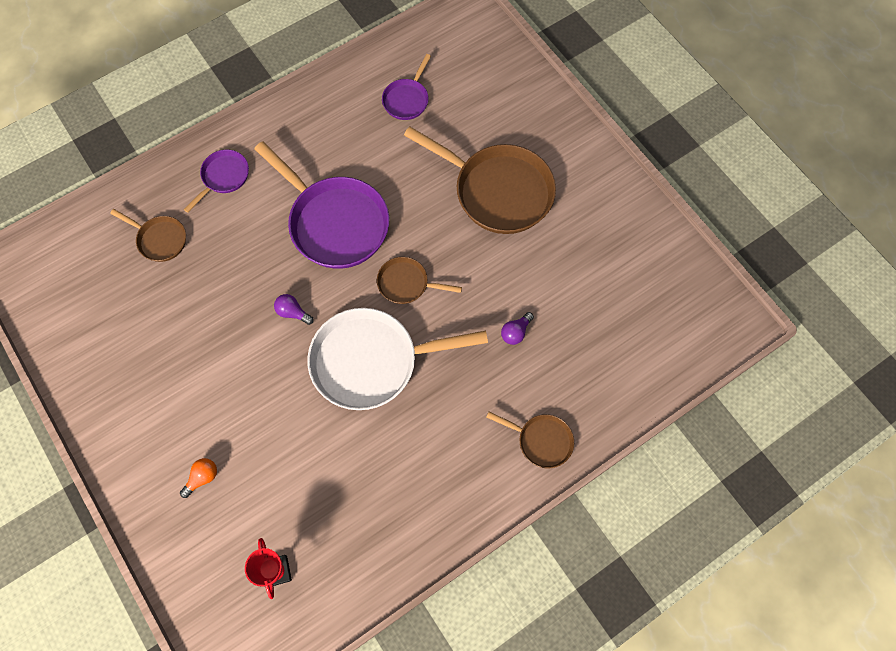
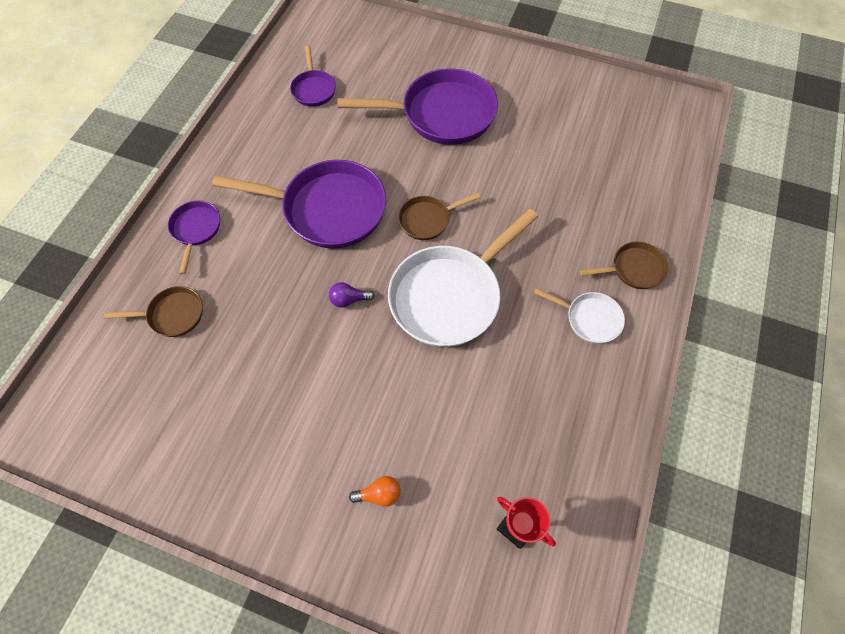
camera: 35 degrees left, 5 degrees down
orange light bulb [180,458,217,498] -> orange light bulb turned 75 degrees clockwise [349,476,401,507]
brown pan [404,126,556,234] -> purple pan [338,68,498,145]
purple light bulb [501,312,534,345] -> none
none -> white pan [534,288,625,343]

